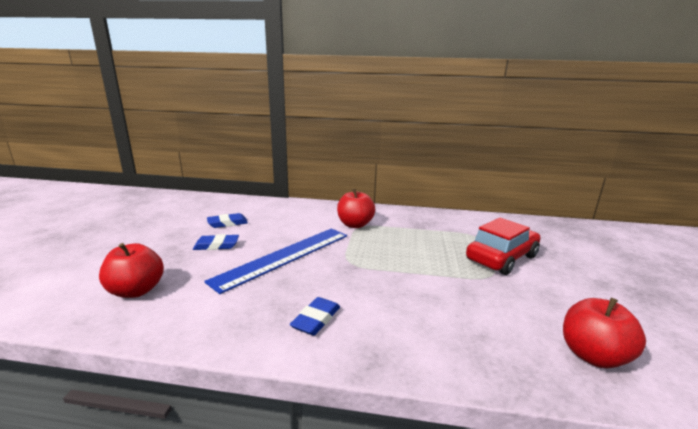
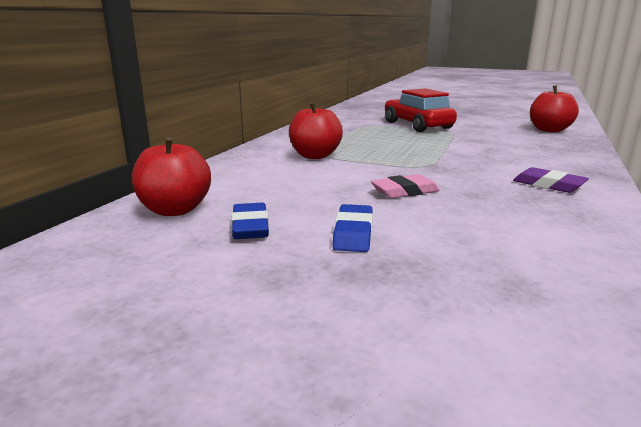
camera: 75 degrees left, 0 degrees up
red apple [99,243,164,298] -> red apple moved to [132,137,211,216]
blue ruler [204,228,347,294] -> pink eraser [371,174,440,198]
blue eraser [290,297,340,336] -> purple eraser [513,167,589,193]

